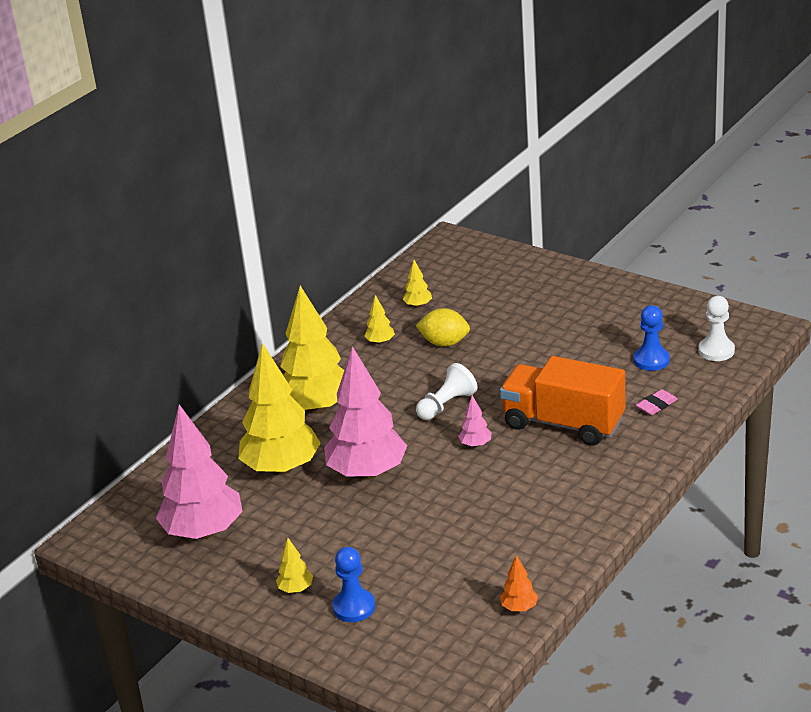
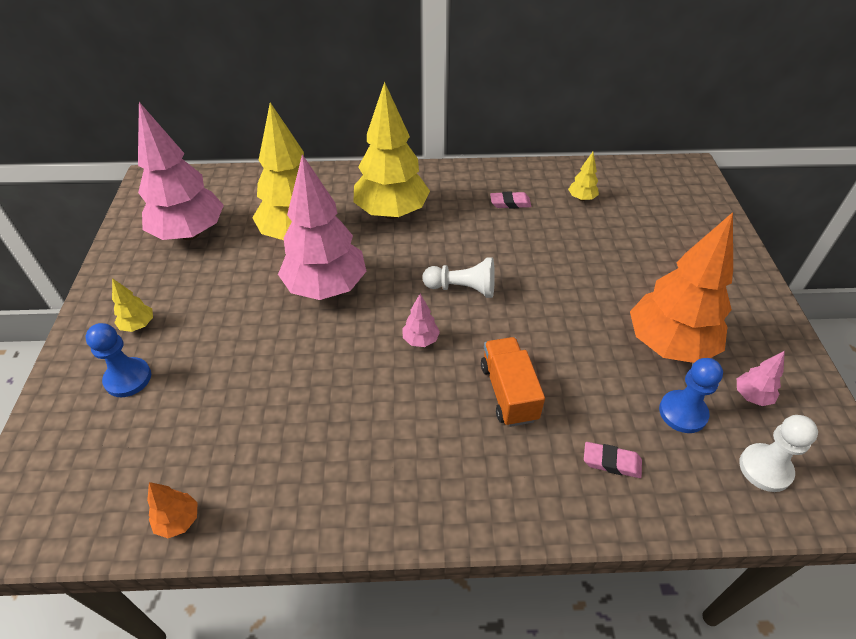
camera: 50 degrees right, 15 degrees up
yellow tree [364,295,395,345] -> pink eraser [490,192,531,208]
yellow lemon [416,308,470,347] -> none
orange truck [500,356,625,446] -> orange truck [481,337,545,427], size x0.62
none -> orange tree [630,212,733,363]
none -> pink tree [737,351,785,406]

